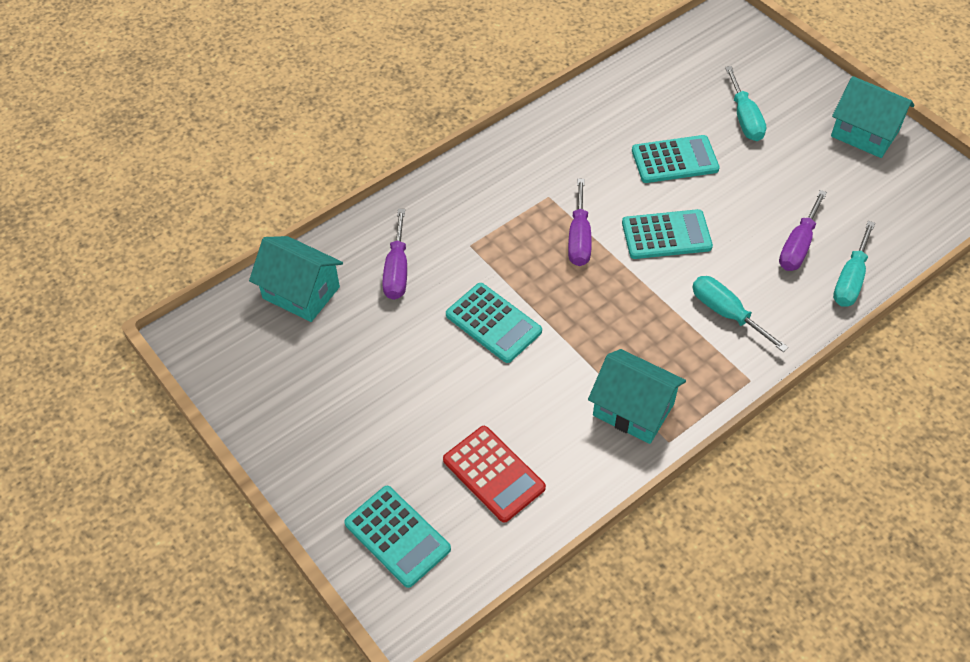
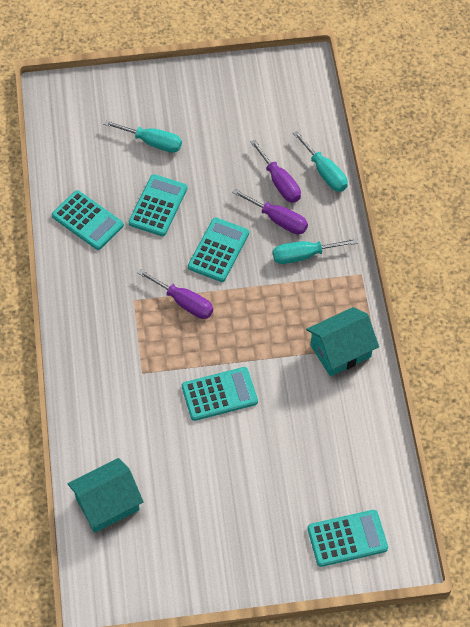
camera: 60 degrees left, 5 degrees up
purple screwdriver [382,209,407,300] -> purple screwdriver moved to [232,189,308,234]
red calculator [443,426,546,522] -> none
turquoise house [831,76,915,158] -> none
none -> turquoise calculator [52,190,124,250]

